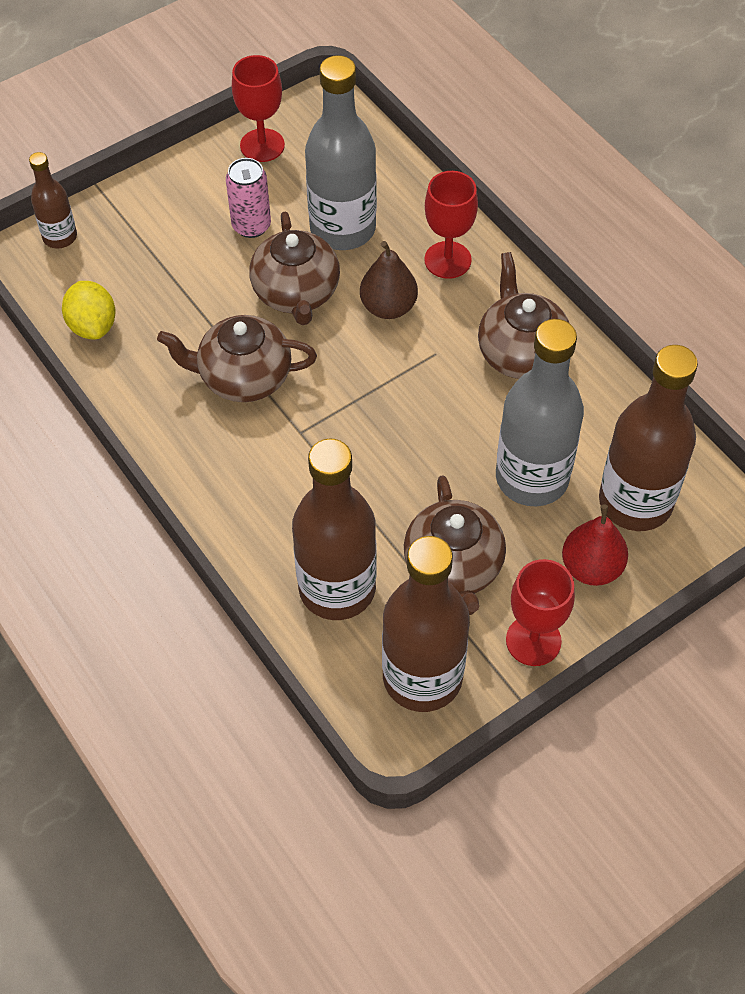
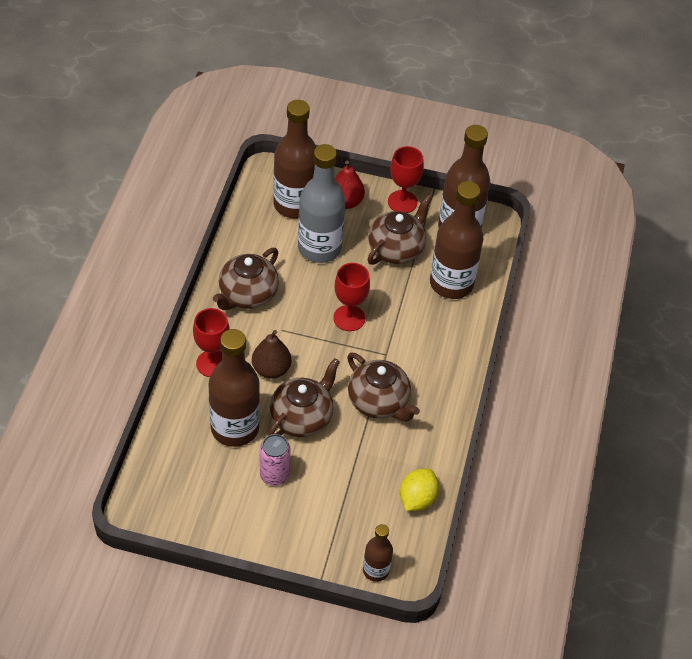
camera: 135 degrees left, 5 degrees down
red goblet [232,55,285,162] -> red goblet moved to [333,263,370,331]
grey bottle [305,55,377,250] -> brown bottle [208,329,260,447]

